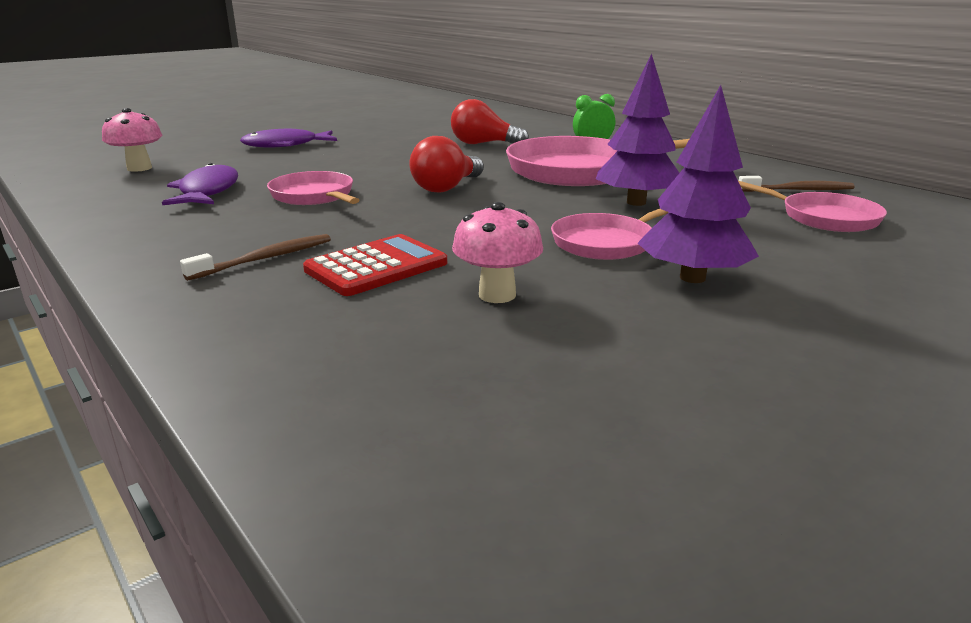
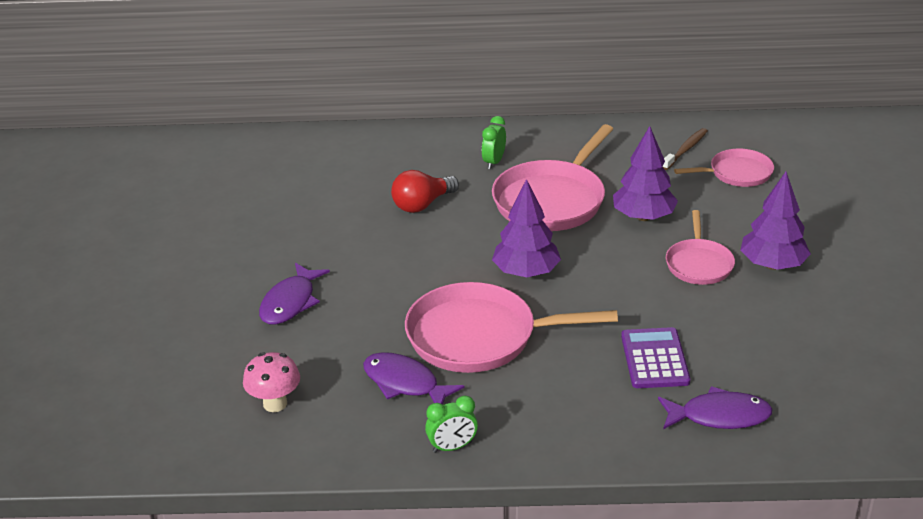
camera: 50 degrees left, 10 degrees up
brown toothbrush [180,234,331,281] -> none
pink pan [267,171,359,205] -> pink pan [405,282,618,373], size x1.76
red calculator [303,234,447,296] -> purple calculator [621,327,690,388]
red light bulb [410,136,484,193] -> purple tree [492,179,561,277]
pink mushroom [452,202,543,303] -> none
none -> green clock [425,396,478,453]
none -> purple fish [658,386,773,430]

